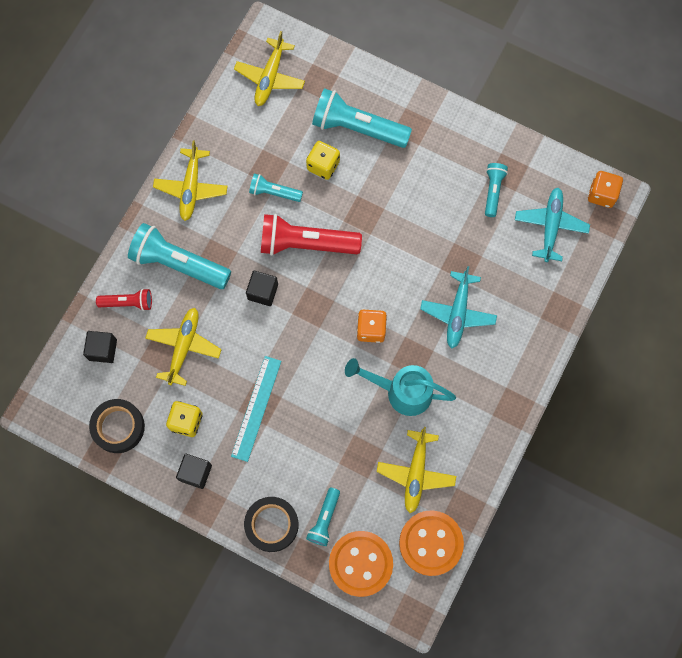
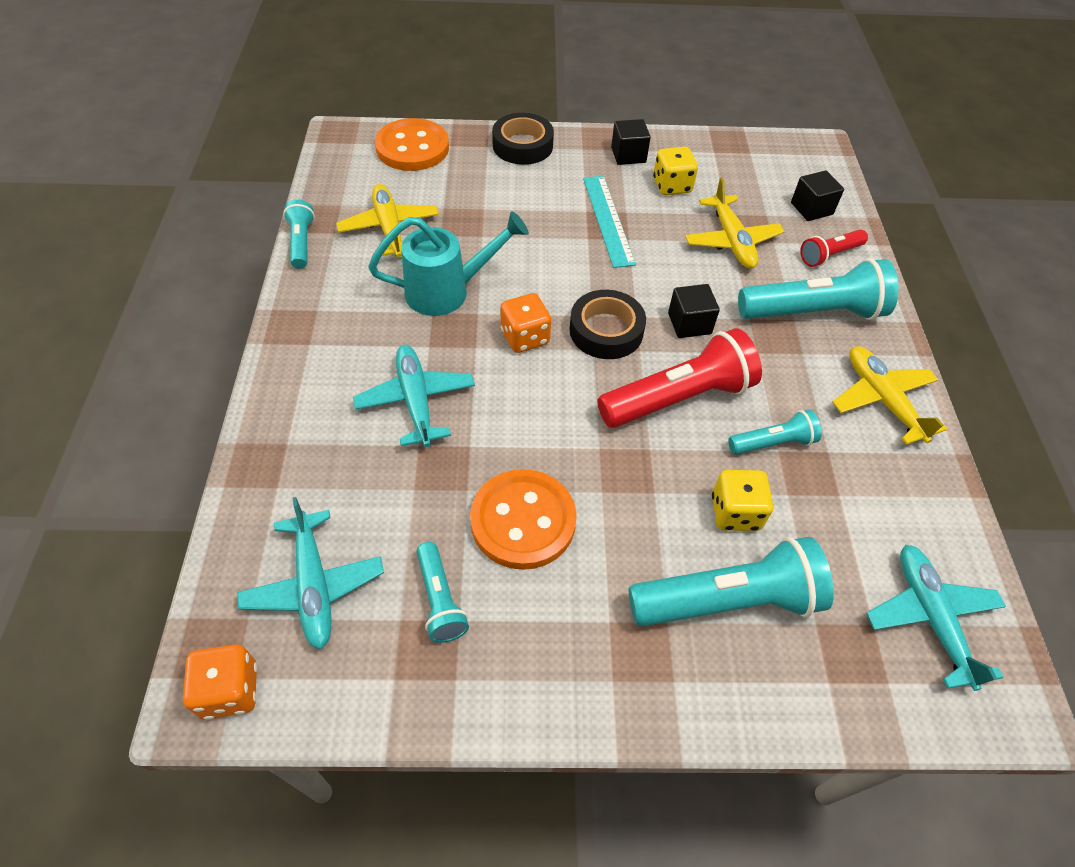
camera: 150 degrees right, 20 degrees down
black tape [89,399,145,453] -> black tape moved to [569,290,646,359]
yellow plane [234,31,305,106] -> turquoise plane [867,545,1006,691]
turquoise flashlight [306,488,340,546] -> turquoise flashlight moved to [283,200,315,269]
orange button [399,510,464,576] -> orange button moved to [470,469,577,570]

